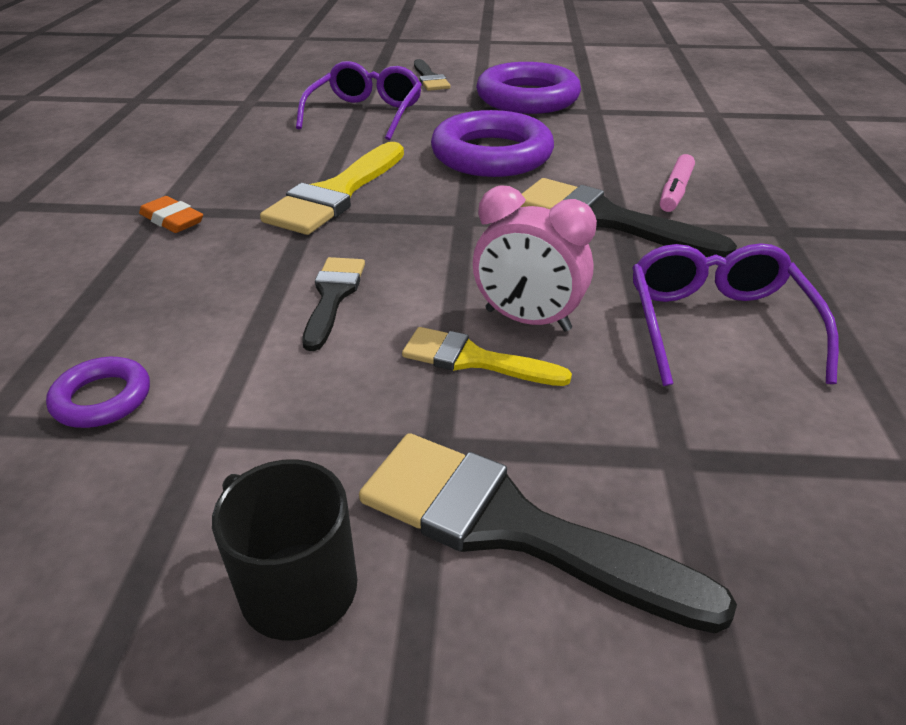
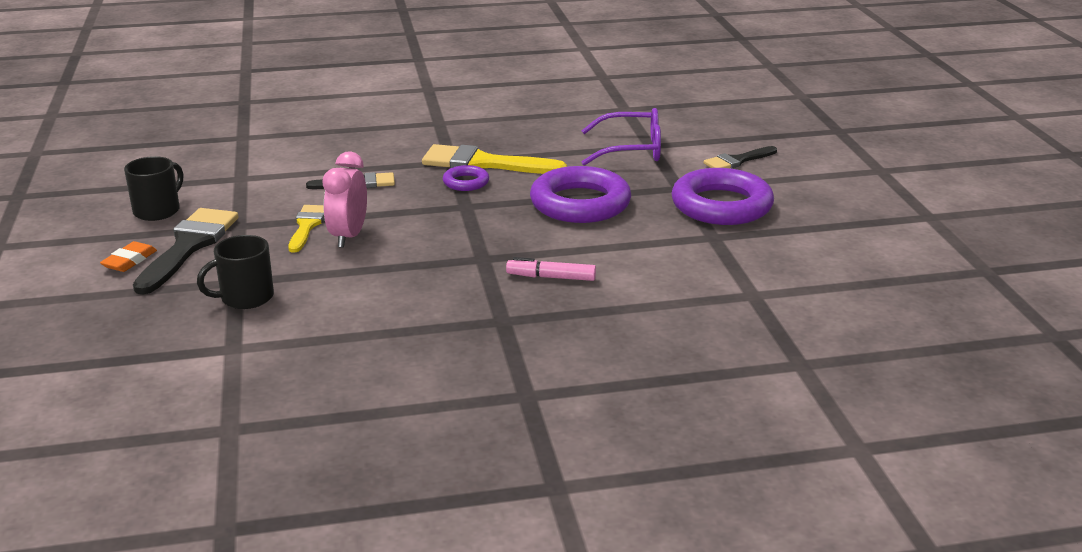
camera: 75 degrees right, 10 degrees down
purple ring [46,357,150,428] -> purple ring moved to [443,165,489,191]
orange eraser [139,196,203,233] -> orange eraser moved to [100,241,157,272]
black brush [520,178,737,258] -> none
purple glasses [632,243,839,386] -> none
none -> black mug [197,235,274,309]

